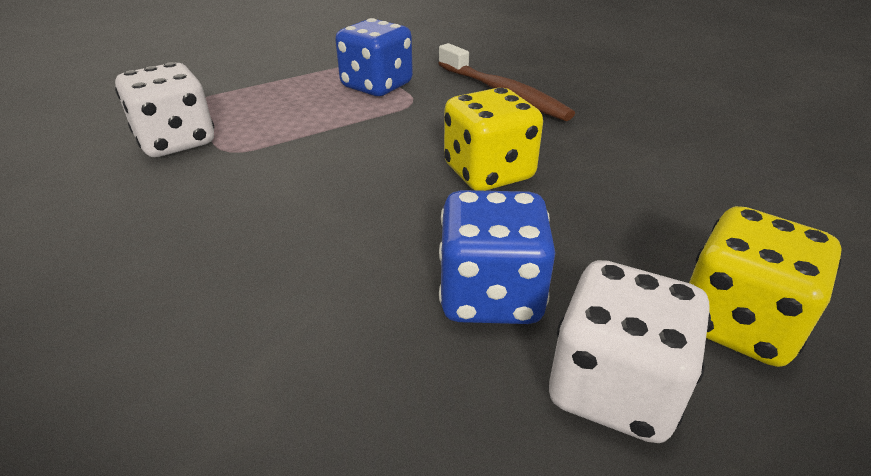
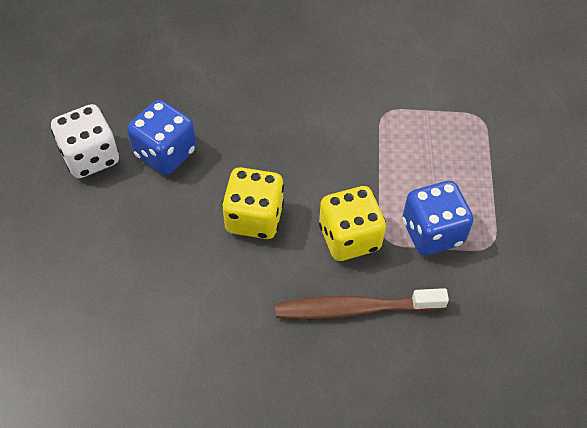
camera: 125 degrees right, 20 degrees up
white dice [115,62,214,157] -> none
yellow dice [689,206,842,367] -> yellow dice moved to [319,186,386,261]

